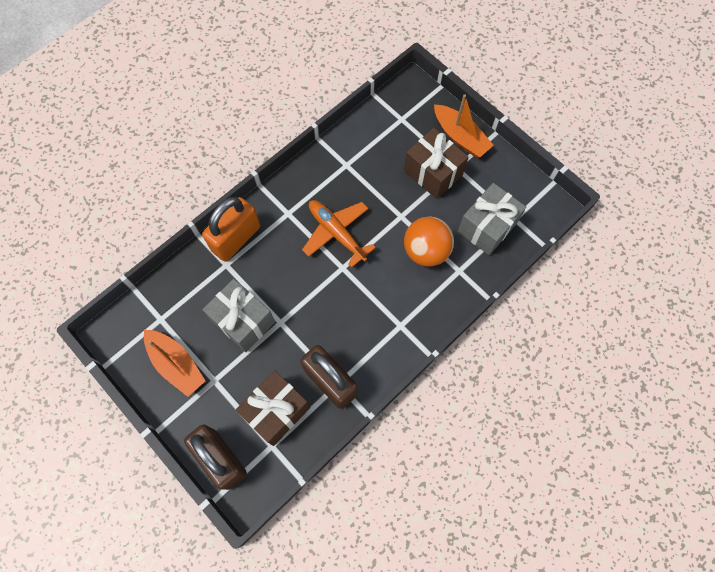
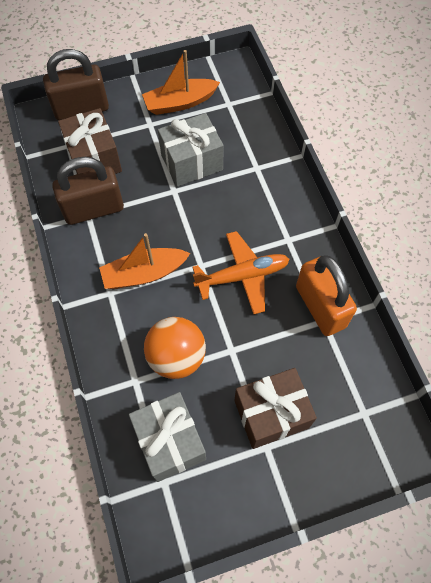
camera: 115 degrees right, 5 degrees down
orange padlock [202,197,260,262] -> orange padlock moved to [296,255,357,336]
orange boat [434,94,494,157] -> orange boat moved to [99,233,190,289]

